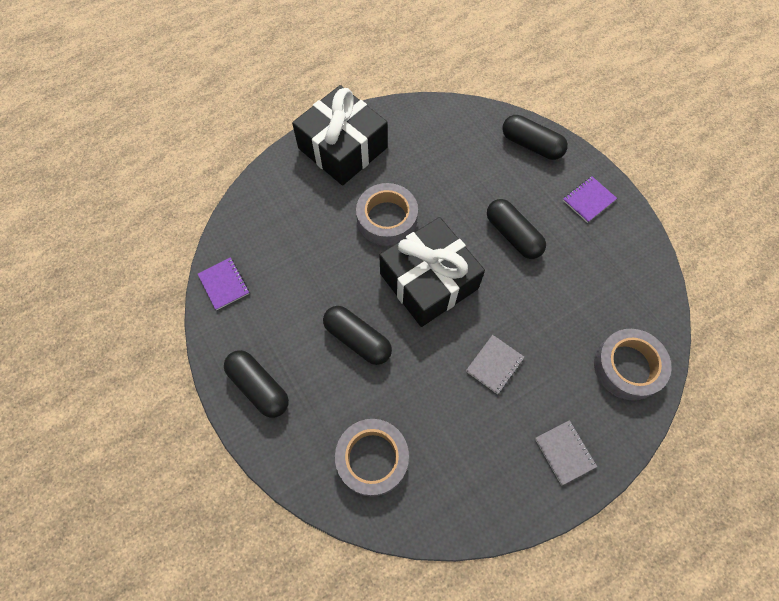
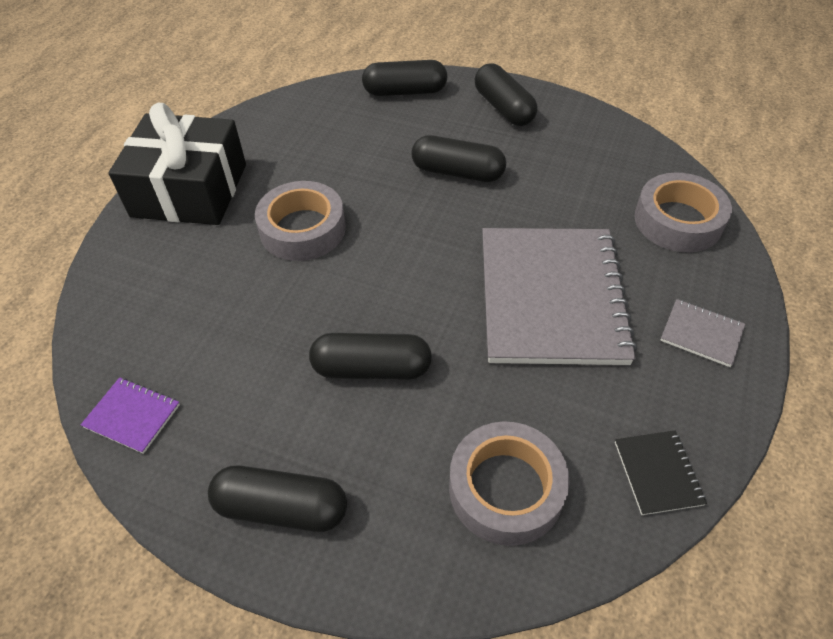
camera: 35 degrees left, 15 degrees down
black gift [379,217,485,327] -> none
grey notebook [466,335,524,394] -> grey notebook [482,228,637,365], size x2.49
purple notebook [563,177,617,223] -> black capsule [474,63,538,126]
none -> black notebook [615,430,707,515]

